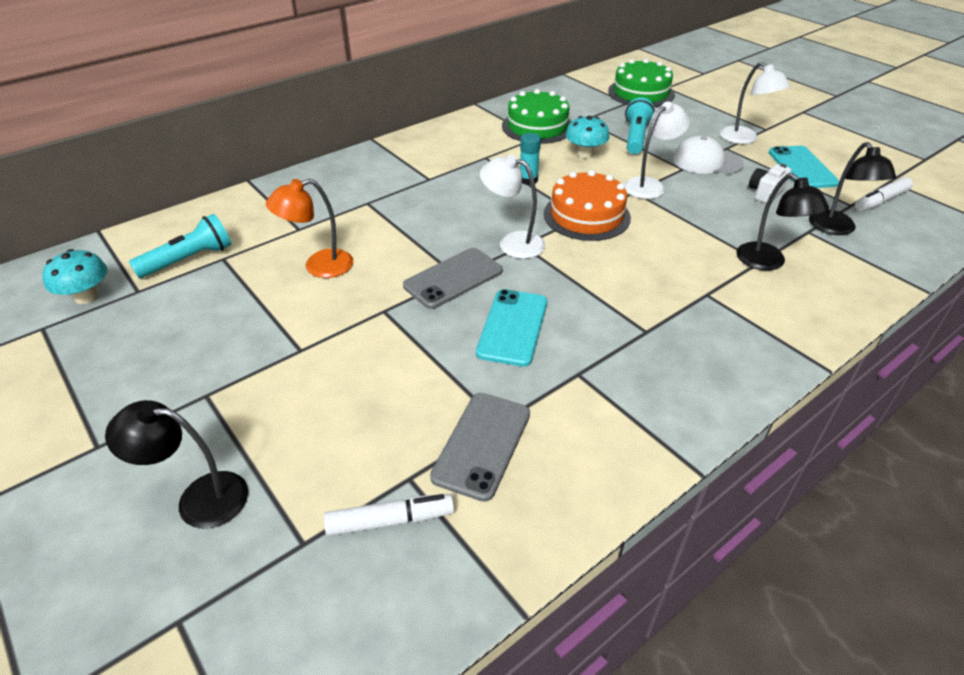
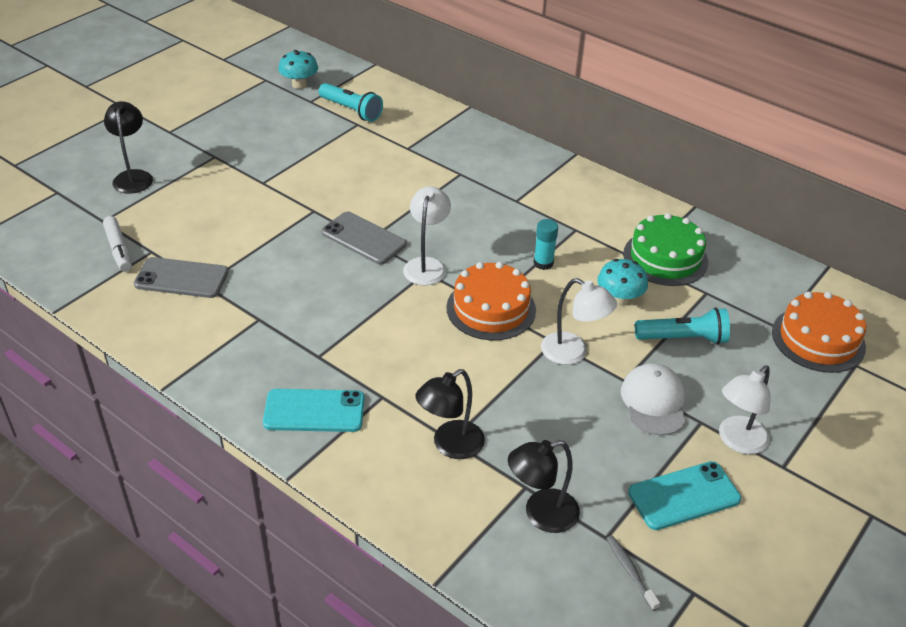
camera: 75 degrees right, 0 degrees up
orange lamp [266,179,353,278] -> none
turquoise phone [476,289,547,367] -> turquoise phone moved to [263,389,365,432]
green cake [608,59,675,107] -> orange cake [772,292,866,373]
white camera [749,164,791,203] -> none
white marker [855,177,913,211] -> grey toothbrush [607,536,660,611]

